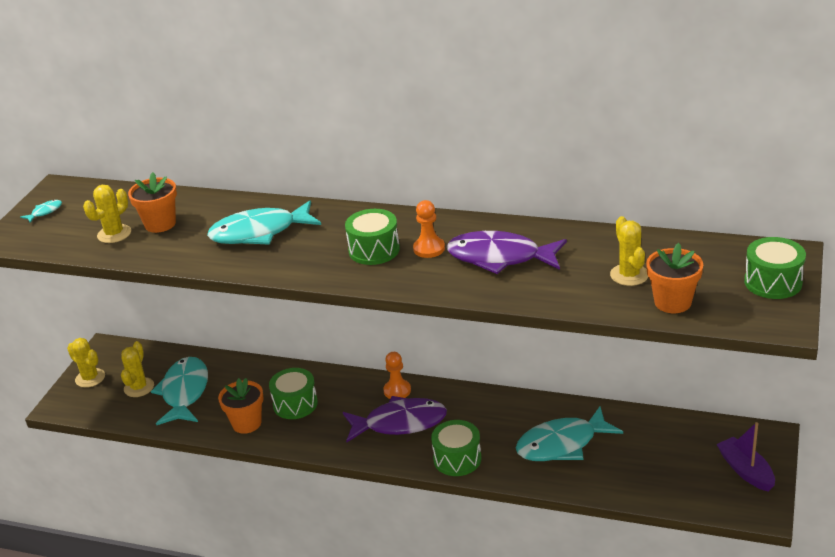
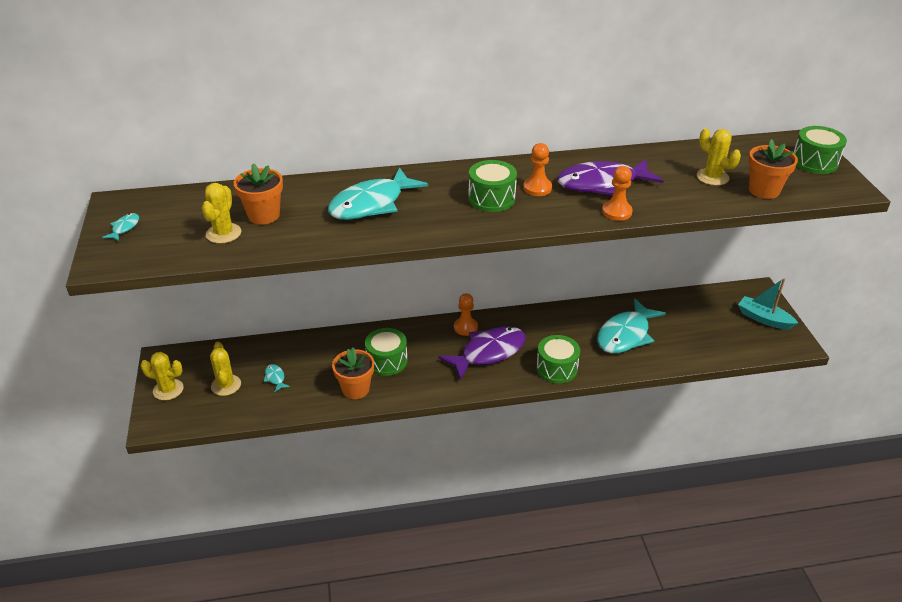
camera: 30 degrees left, 5 degrees up
turquoise fish [151,357,208,425] -> turquoise fish [264,364,290,392], size x0.40
purple boat [716,422,775,491] -> turquoise boat [738,278,798,329]
none -> orange pawn [602,166,633,221]

